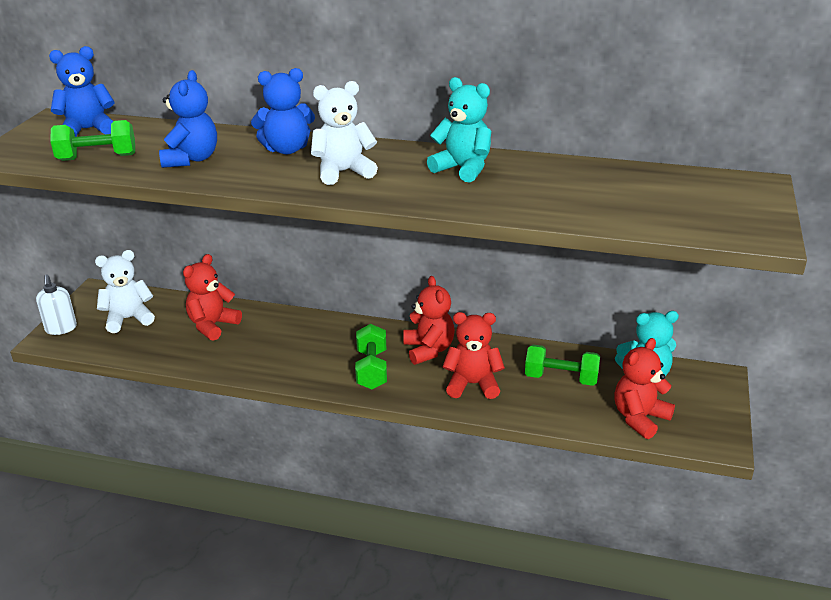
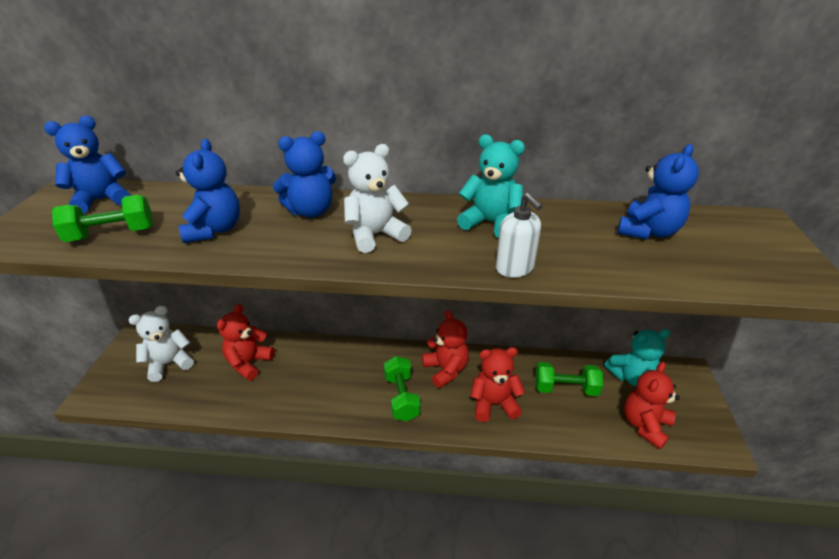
camera: 10 degrees left, 5 degrees up
white soap dispenser [36,275,77,335] -> white soap dispenser moved to [496,193,543,278]
none -> blue teddy bear [617,144,699,239]

